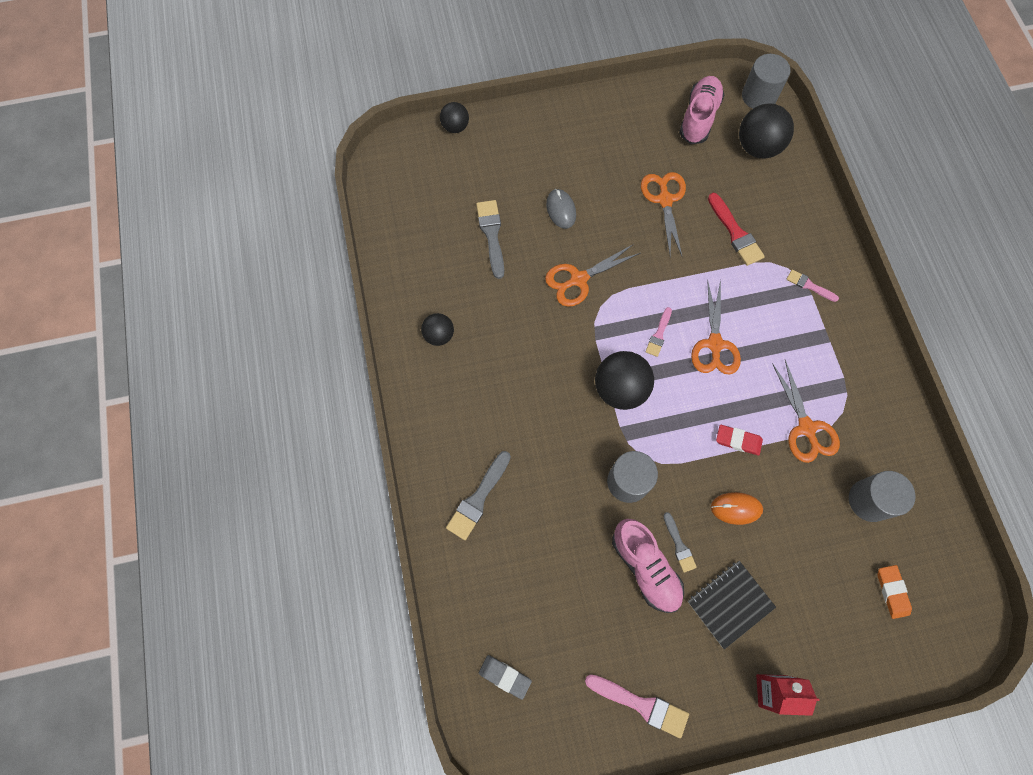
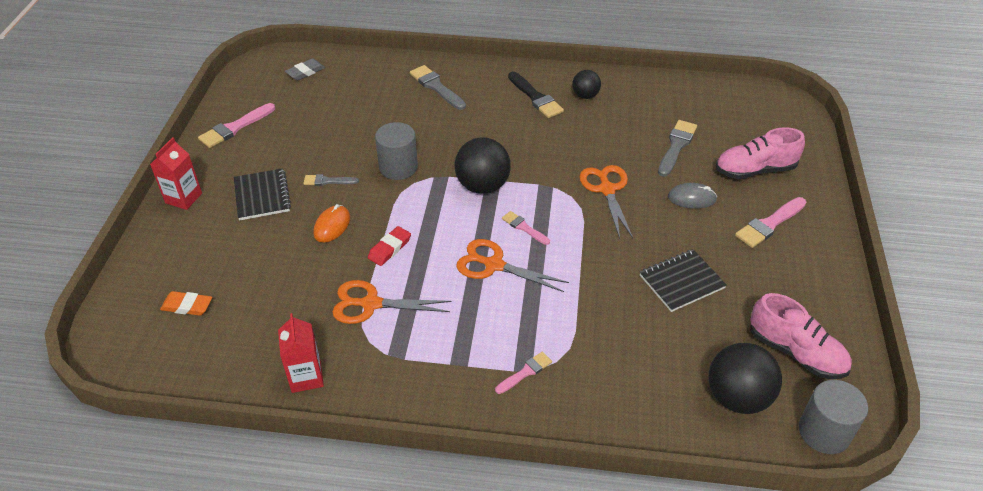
camera: 110 degrees right, 25 degrees down
black ball [440,102,469,133] -> none
grey brush [476,200,504,279] -> grey brush turned 75 degrees counterclockwise [658,120,697,177]
pink shoe [612,519,684,613] -> pink shoe moved to [716,127,805,179]
orange scissors [641,172,686,256] -> black notebook [640,249,727,312]
red brush [708,193,765,266] -> none
grey cylinder [849,471,916,522] -> none
none -> red carton [278,313,324,393]
none -> black brush [508,72,564,118]
none -> pink brush [735,197,806,248]

